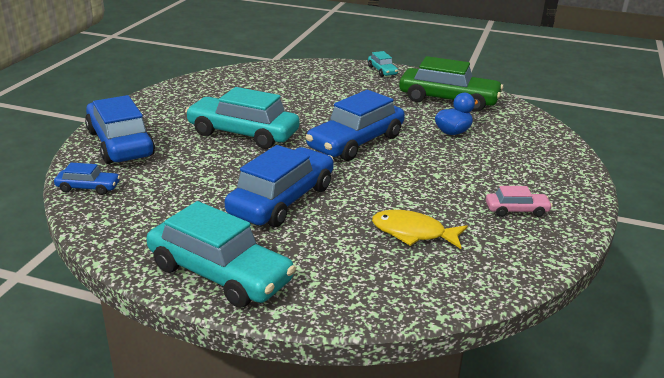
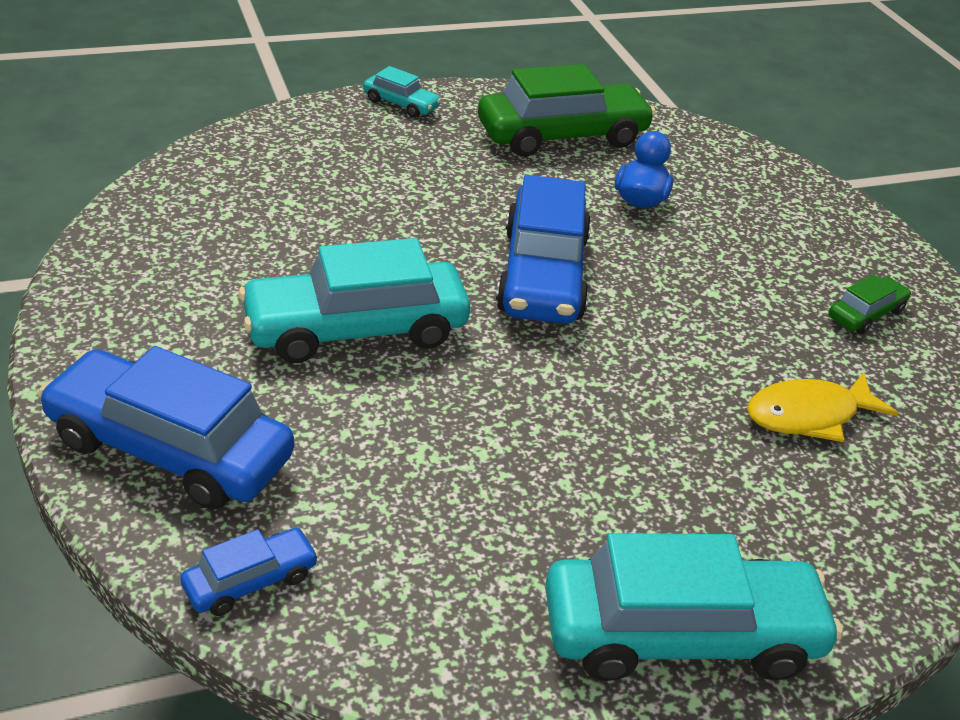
camera: 40 degrees left, 10 degrees up
blue car [225,145,334,227] -> none
pink car [486,186,553,217] -> green car [829,274,911,334]

